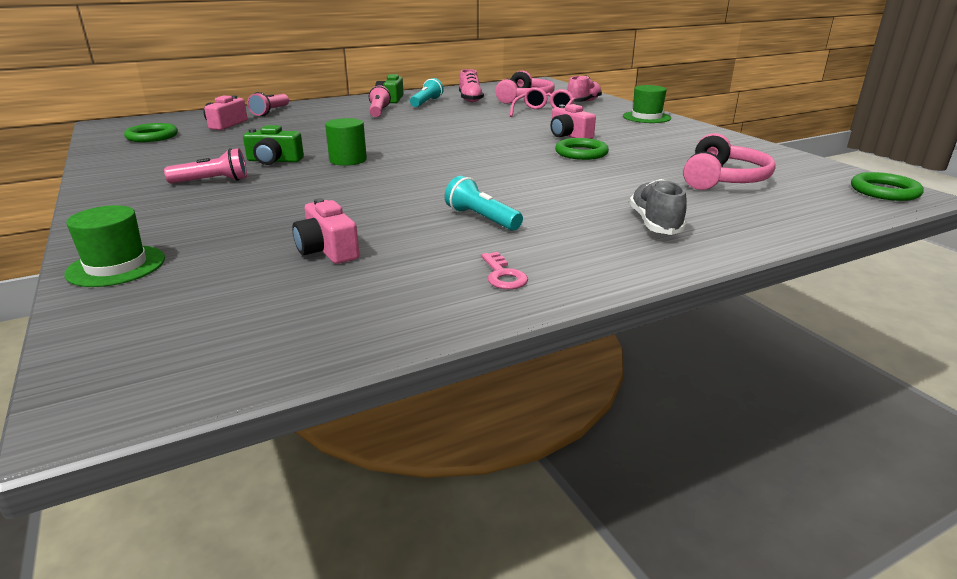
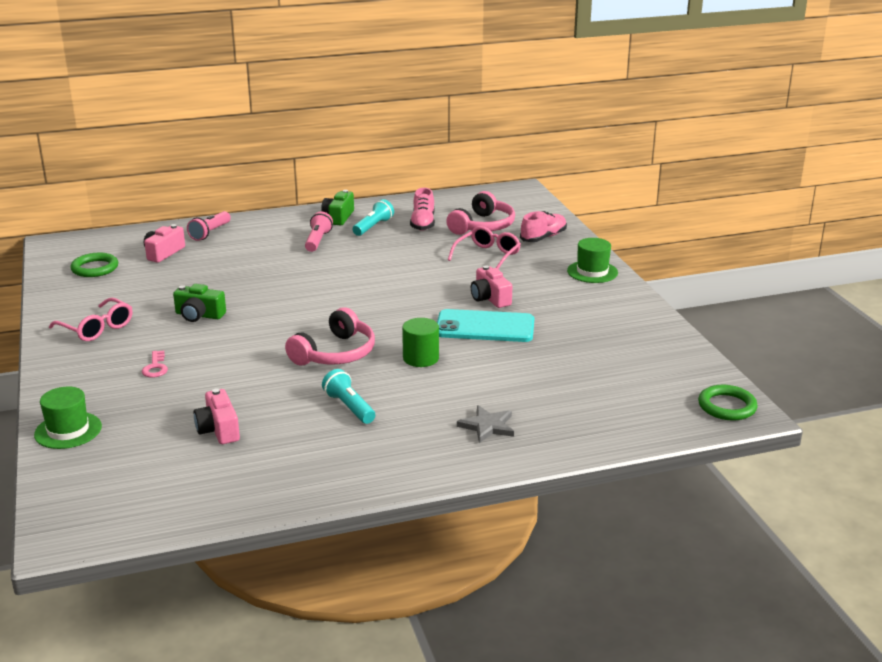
camera: 10 degrees right, 0 degrees up
pink flashlight [164,148,247,183] -> none
green cylinder [325,118,367,166] -> green cylinder moved to [402,318,439,367]
pink key [481,252,528,289] -> pink key moved to [142,351,168,378]
green ring [555,138,609,160] -> turquoise phone [437,309,534,342]
grey shoe [629,179,687,235] -> grey star [457,405,514,443]
pink headphones [683,133,776,190] -> pink headphones moved to [285,307,375,365]
none -> pink glasses [49,297,132,341]

